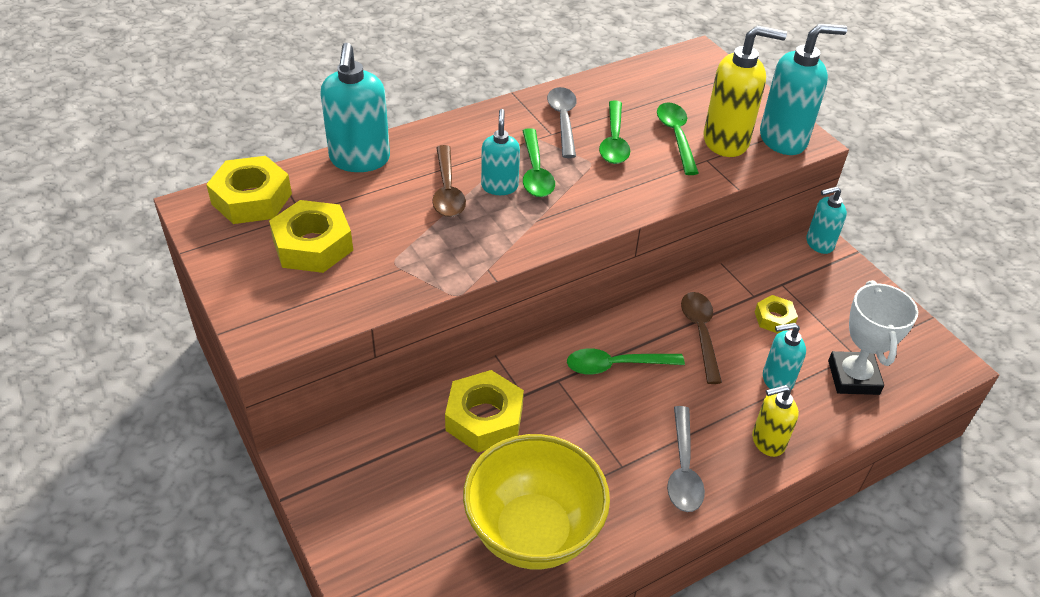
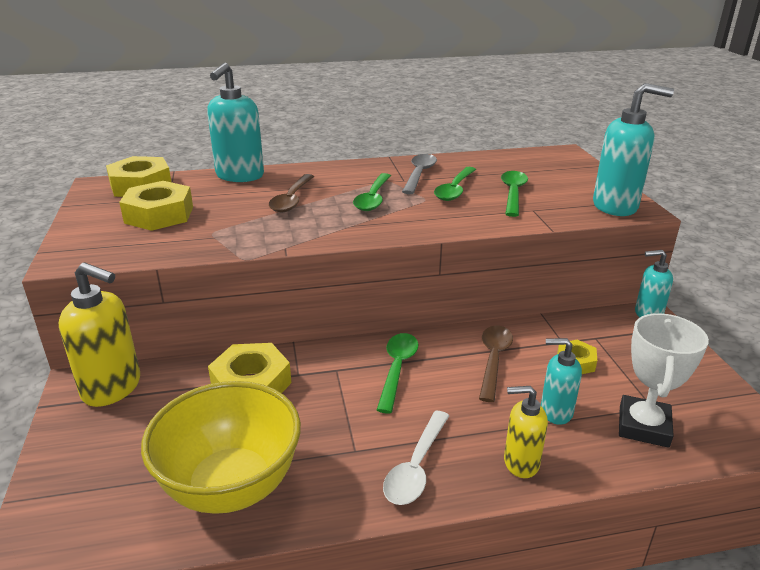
camera: 20 degrees right, 15 degrees down
turquoise soap dispenser [481,109,520,195] -> none
green spoon [567,348,685,375] -> green spoon turned 90 degrees clockwise [377,333,418,414]
grey spoon [667,406,705,512] -> white spoon [383,411,449,505]
yellow soap dispenser [704,25,787,157] -> yellow soap dispenser moved to [59,262,140,407]

